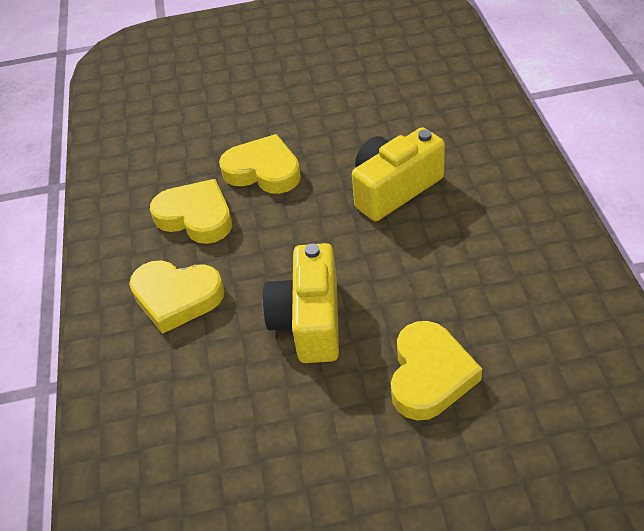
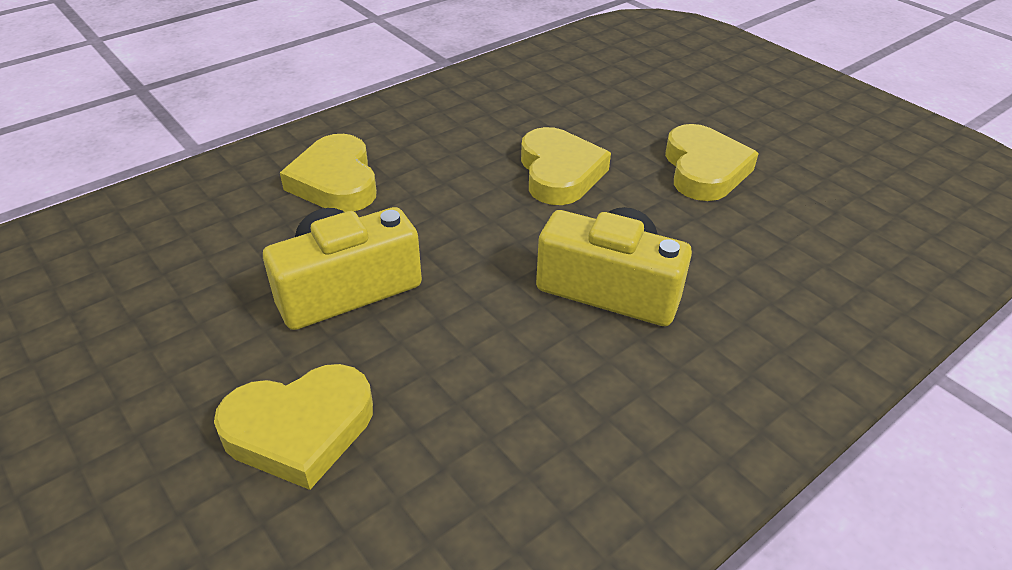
camera: 55 degrees right, 5 degrees down
yellow heart [150,179,232,244] -> yellow heart moved to [665,124,759,201]

